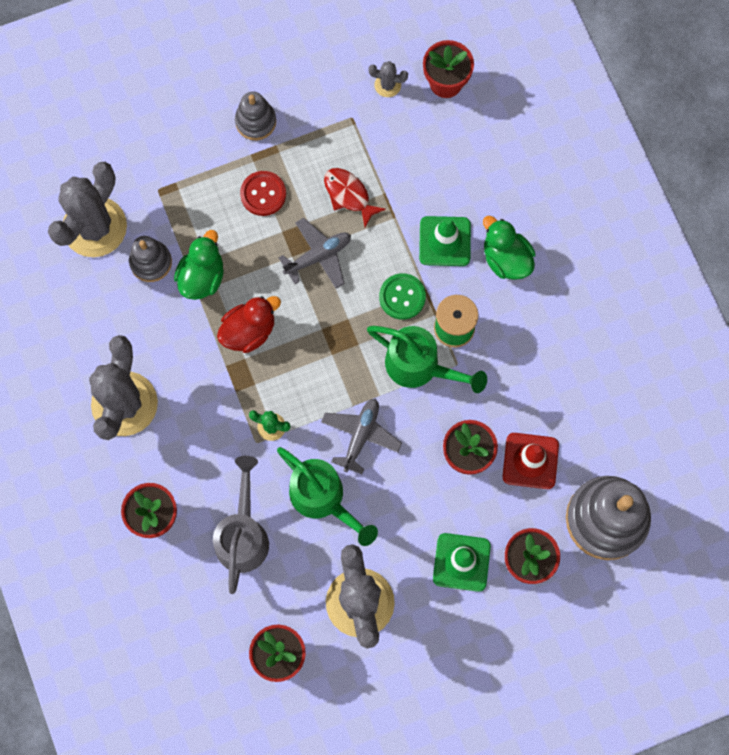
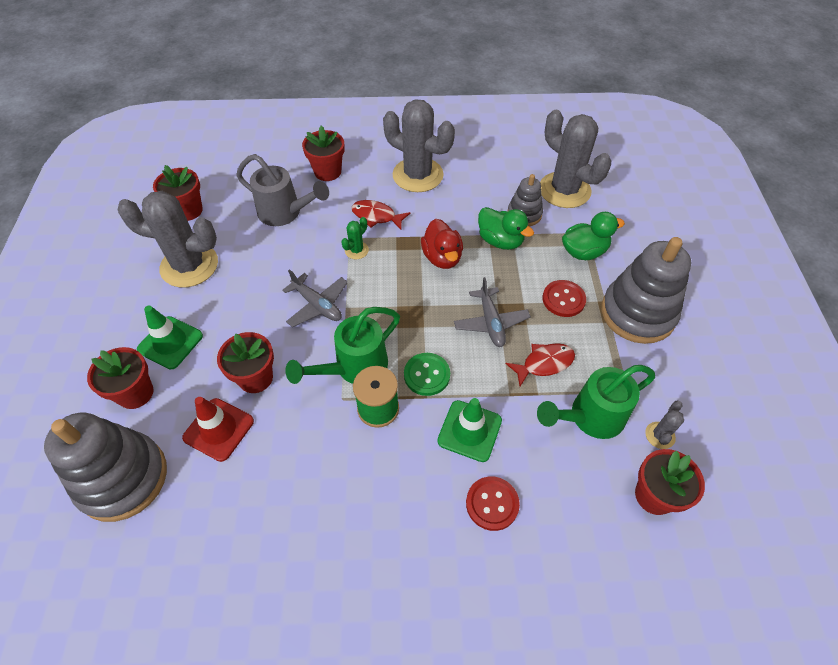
camera: 110 degrees right, 20 degrees down
grey stacking toy [235,91,276,140] -> grey stacking toy [601,237,691,344], size x1.88
green watering can [277,447,378,546] -> green watering can moved to [537,365,655,439]
green duck [483,216,535,280] -> green duck moved to [562,212,625,260]
none -> red fish [351,200,410,230]
none -> red button [466,476,520,531]

